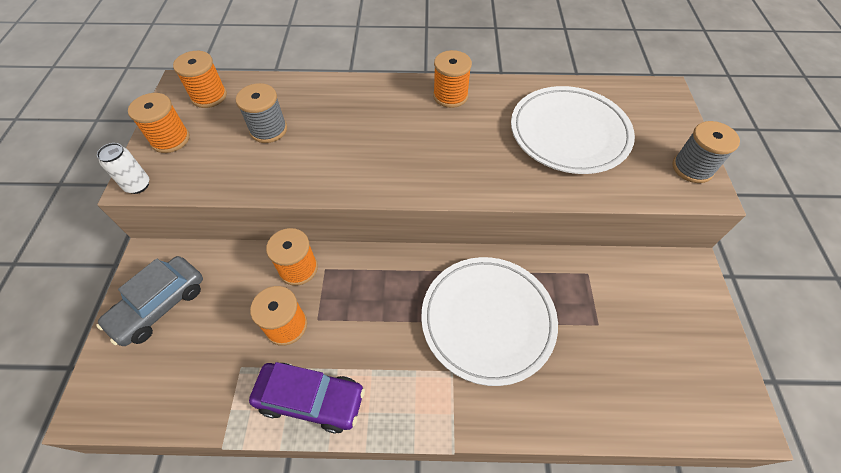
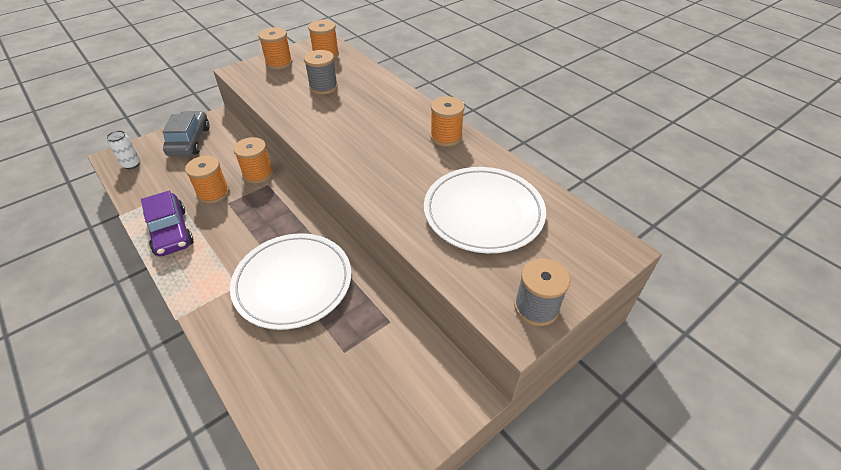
camera: 50 degrees right, 10 degrees down
grey car [96,256,203,346] -> grey car turned 90 degrees clockwise [162,111,210,156]
white can [97,143,149,194] -> white can moved to [106,130,140,169]

